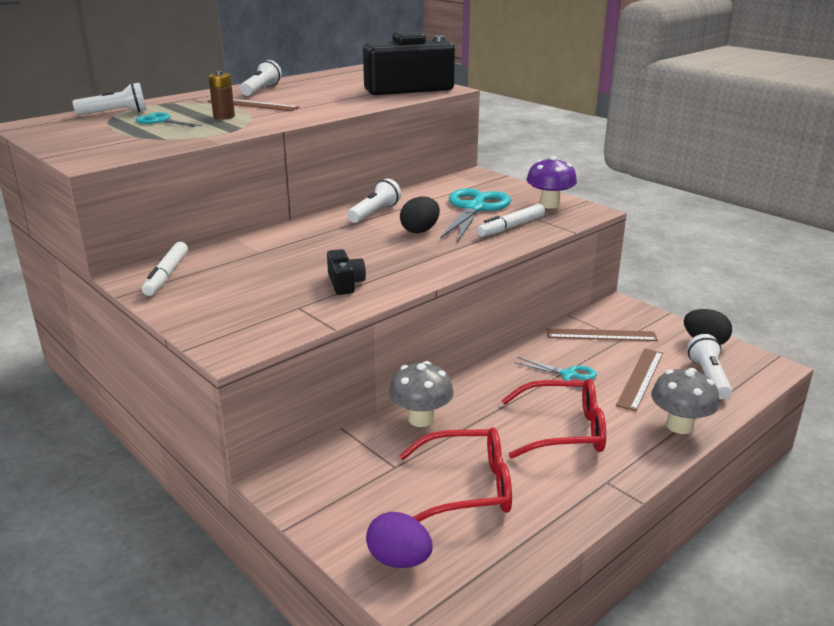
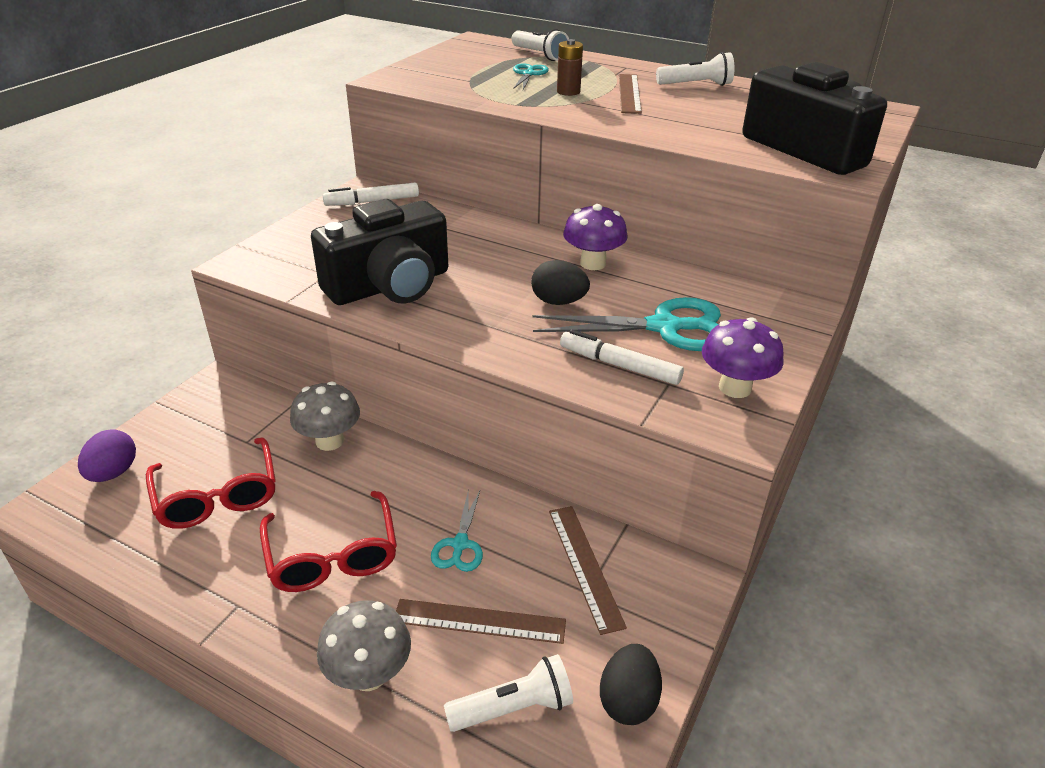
camera: 70 degrees right, 10 degrees up
black camera [327,249,366,295] -> black camera [311,199,448,305], size x2.30
white flashlight [347,179,401,223] -> purple mushroom [563,204,628,270]

